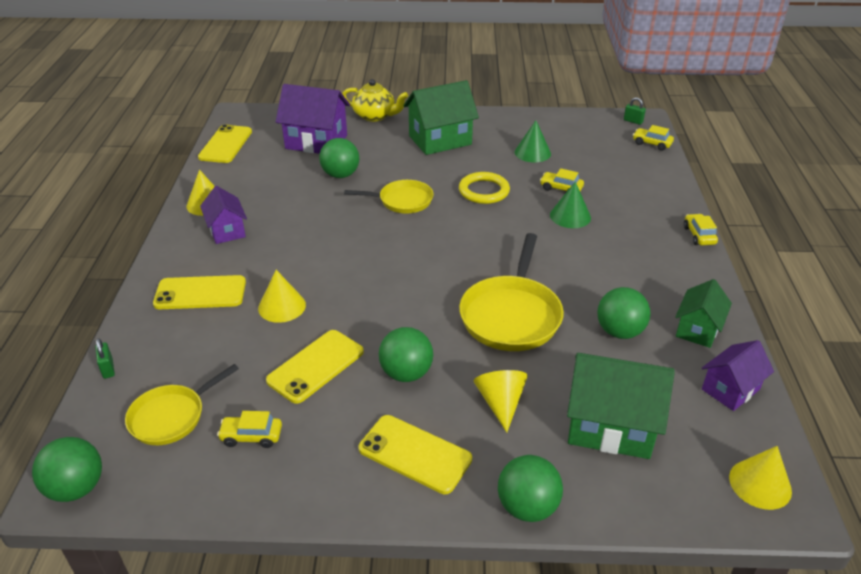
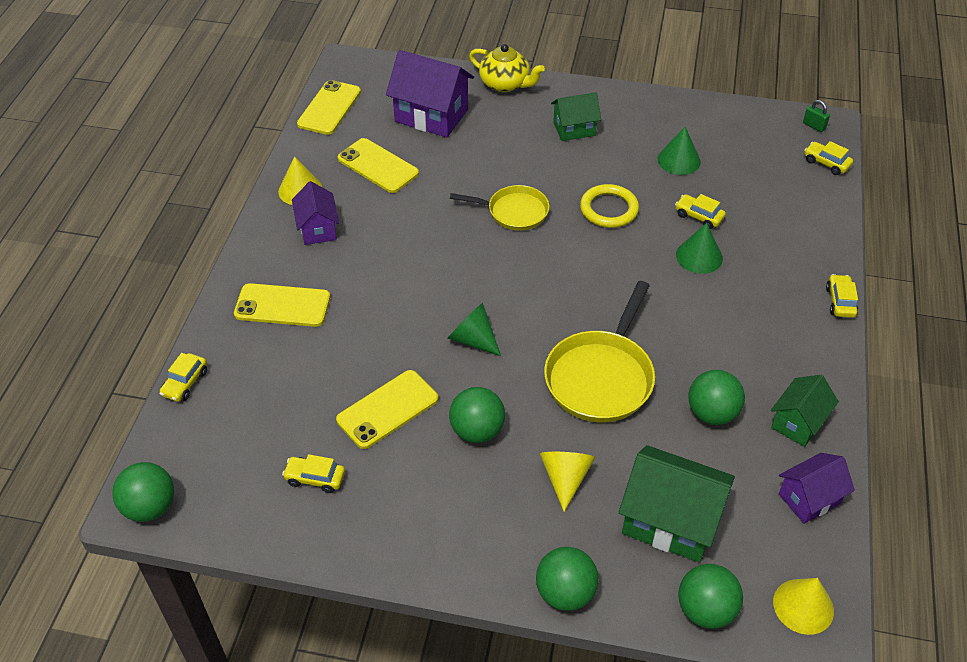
camera: 10 degrees right, 10 degrees up
green padlock [95,338,115,379] -> yellow car [159,353,207,402]
yellow pan [125,364,239,445] -> none
yellow cone [258,270,306,323] -> none
green ball [319,138,359,178] -> green ball moved to [678,564,743,629]
yellow phone [359,415,472,494] -> yellow phone moved to [338,138,419,193]
green house [403,80,479,155] -> green house [551,92,601,141], size x0.60
none -> green cone [447,303,501,356]

